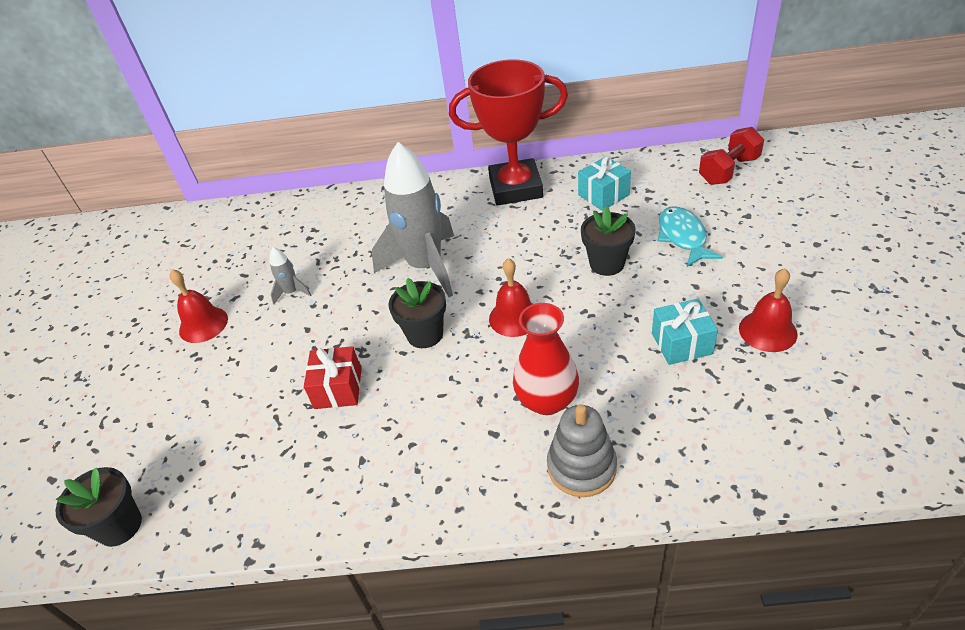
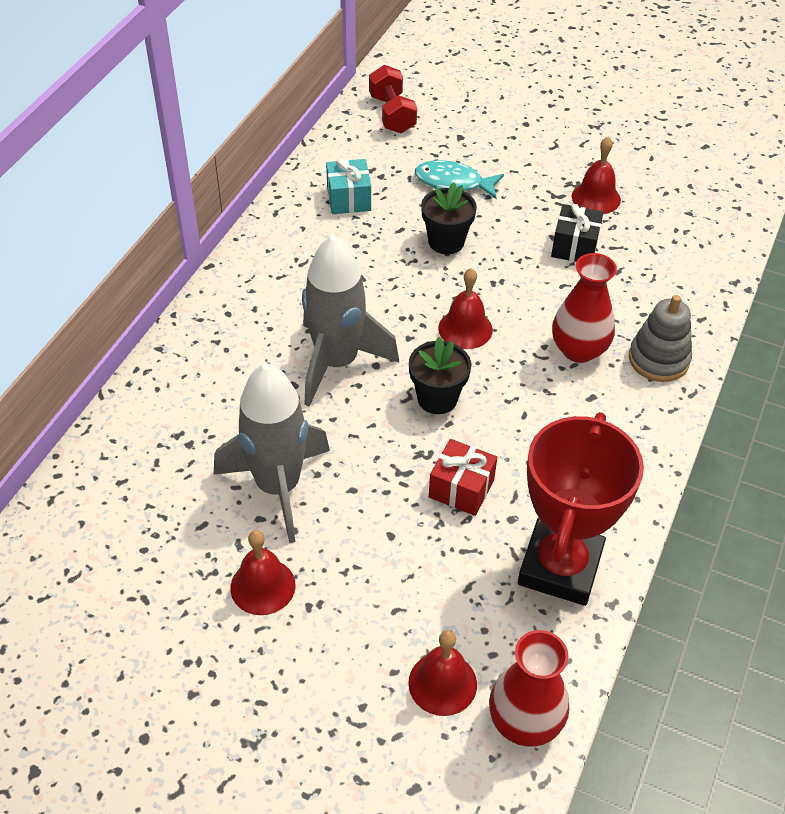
camera: 70 degrees left, 5 degrees up
black flower pot [55,467,142,547] -> red vase [489,630,569,747]
grey rocket [270,247,311,304] -> grey rocket [214,363,330,543], size x2.42
red trophy [449,60,568,205] -> red trophy moved to [518,412,644,606]
turquoise gift [652,299,718,365] -> black gift [551,204,603,262]
none -> red bell [408,630,477,716]

